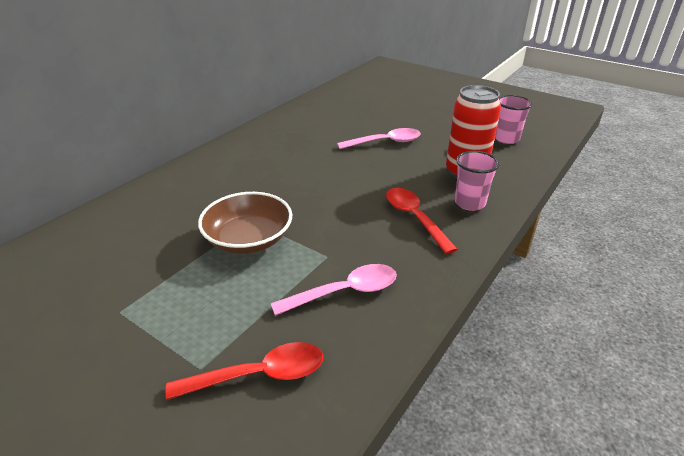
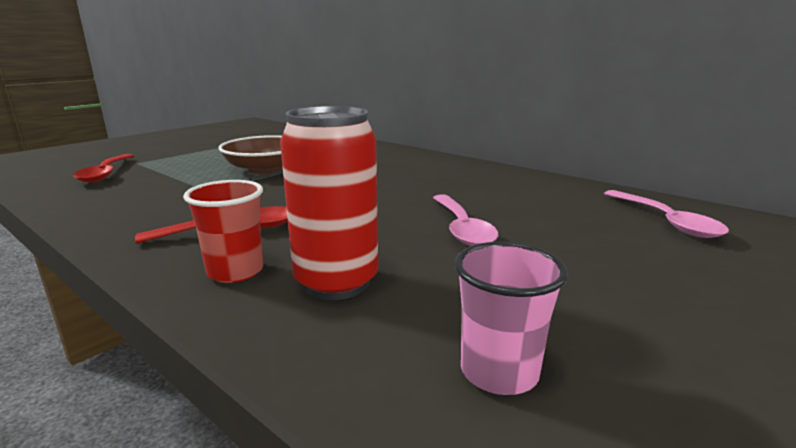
camera: 95 degrees right, 15 degrees down
pink spoon [271,264,397,316] -> pink spoon moved to [604,190,729,238]
pink cup [455,151,500,211] -> red cup [183,180,263,283]

